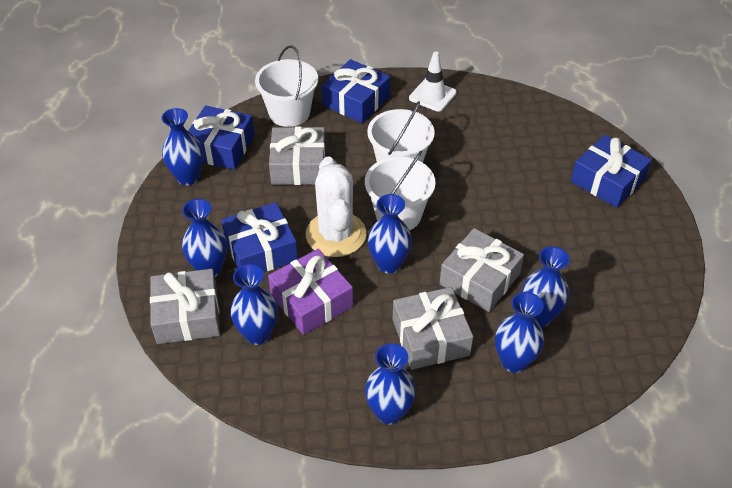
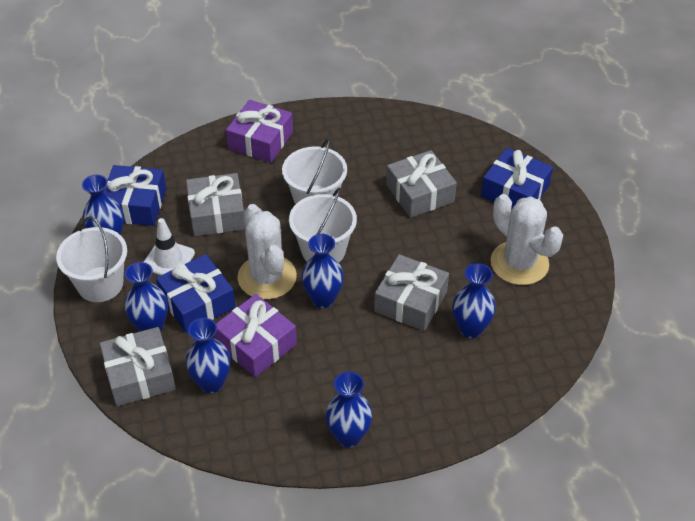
camera: 10 degrees left, 0 degrees up
white bucket [255,45,318,127] -> white bucket moved to [56,217,127,302]
blue gift [322,59,390,123] -> purple gift [226,100,293,163]
grey gift [393,287,473,370] -> grey gift moved to [386,150,457,218]
white traffic cone [409,51,456,112] -> white traffic cone moved to [144,218,195,275]
blue vase [495,292,544,373] -> none
none -> white cactus [491,194,563,285]

